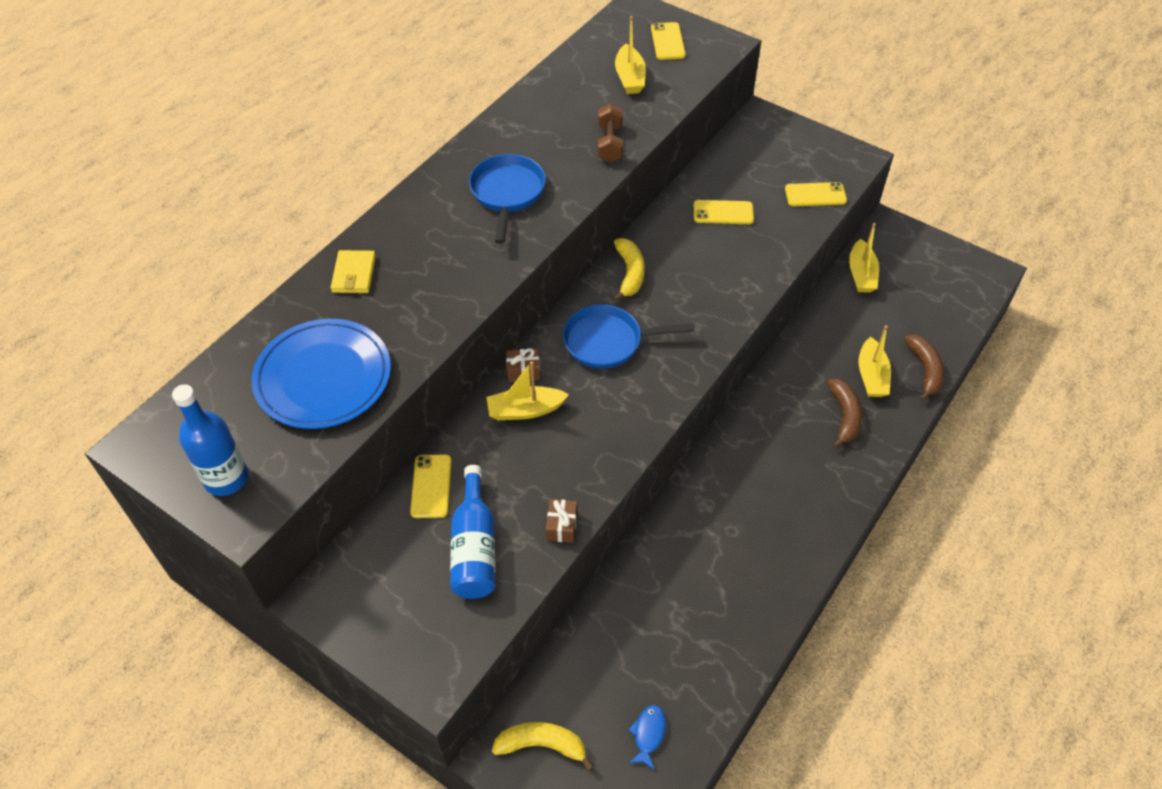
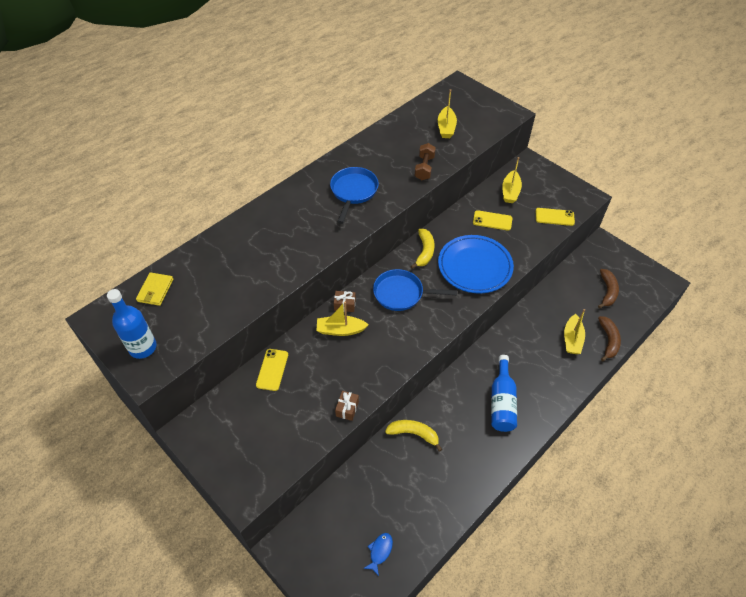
camera: 10 degrees right, 0 degrees up
blue plate [251,319,391,429] -> blue plate moved to [438,235,514,294]
yellow wallet [331,250,376,293] -> yellow wallet moved to [136,272,173,306]
blue bottle [450,465,495,599] -> blue bottle moved to [491,355,517,432]
yellow banana [492,722,594,771] -> yellow banana moved to [385,420,442,452]
yellow phone [651,22,686,60] -> none
brown banana [827,379,862,449] -> brown banana moved to [598,269,619,309]
yellow boat [849,223,879,293] -> yellow boat moved to [502,157,522,203]

